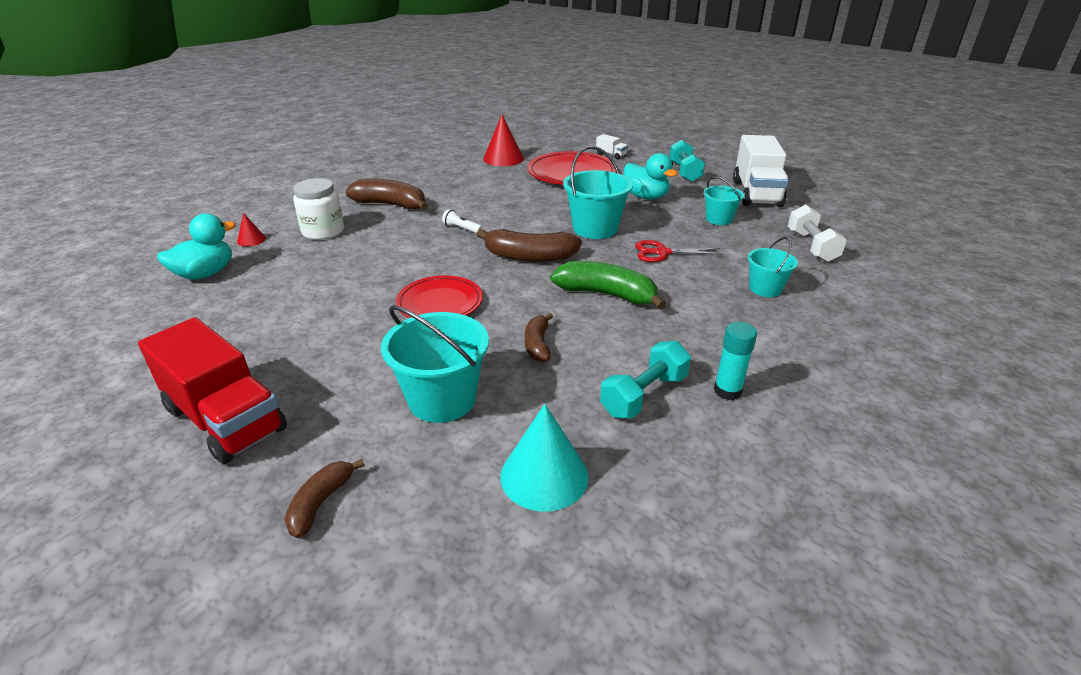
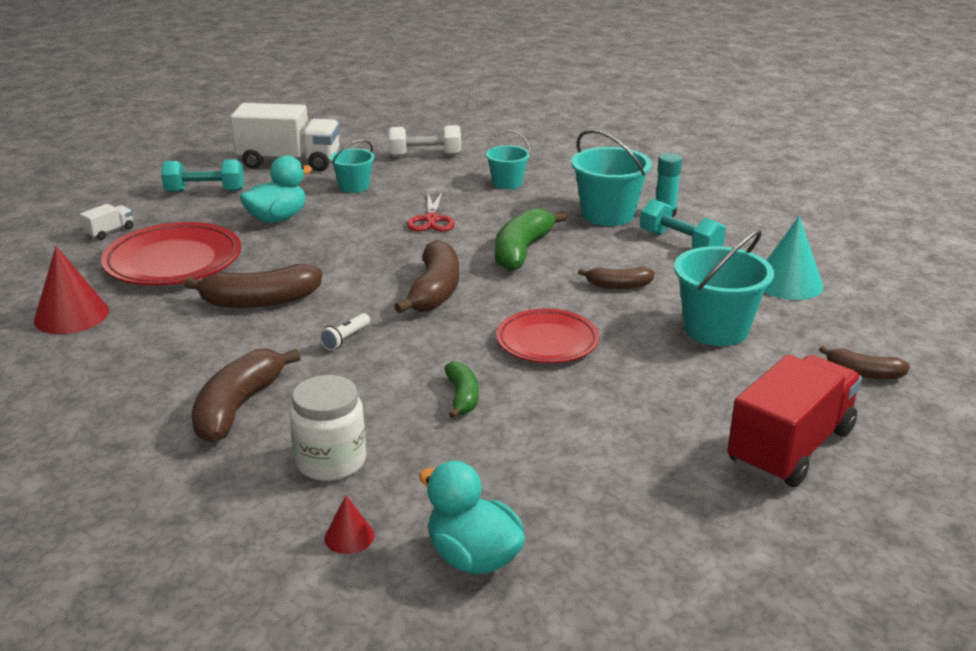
camera: 90 degrees left, 5 degrees down
turquoise bucket [563,146,633,239] -> turquoise bucket moved to [571,129,652,226]
none -> brown banana [184,264,322,308]
none -> green banana [445,361,479,419]

